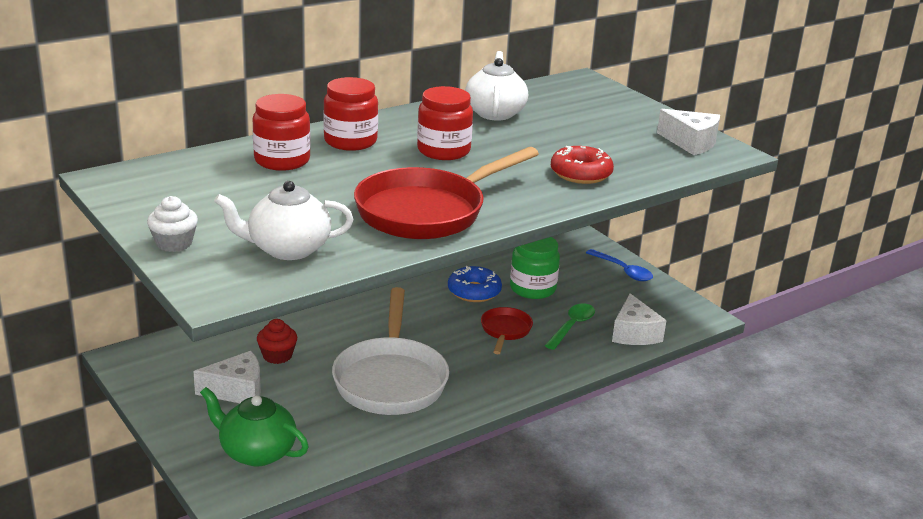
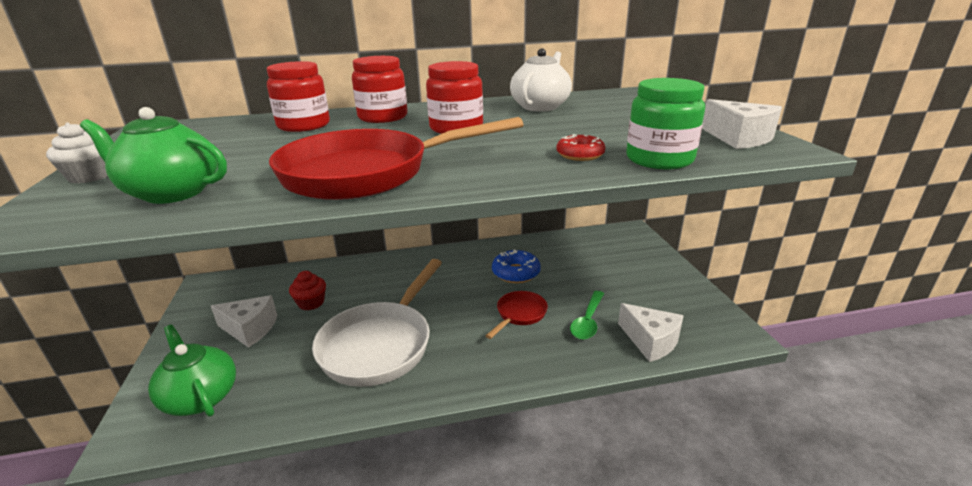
camera: 25 degrees right, 0 degrees up
white teapot [214,181,354,260] -> green teapot [80,107,227,204]
green jar [510,237,560,299] -> green jar moved to [626,78,705,169]
green spoon [545,303,595,350] -> green spoon turned 150 degrees clockwise [570,291,604,340]
red donut [551,146,614,184] -> red donut [556,134,605,161], size x0.66
blue spoon [586,249,653,281] -> none
white cheese [612,293,667,345] -> white cheese turned 60 degrees counterclockwise [618,303,684,362]

